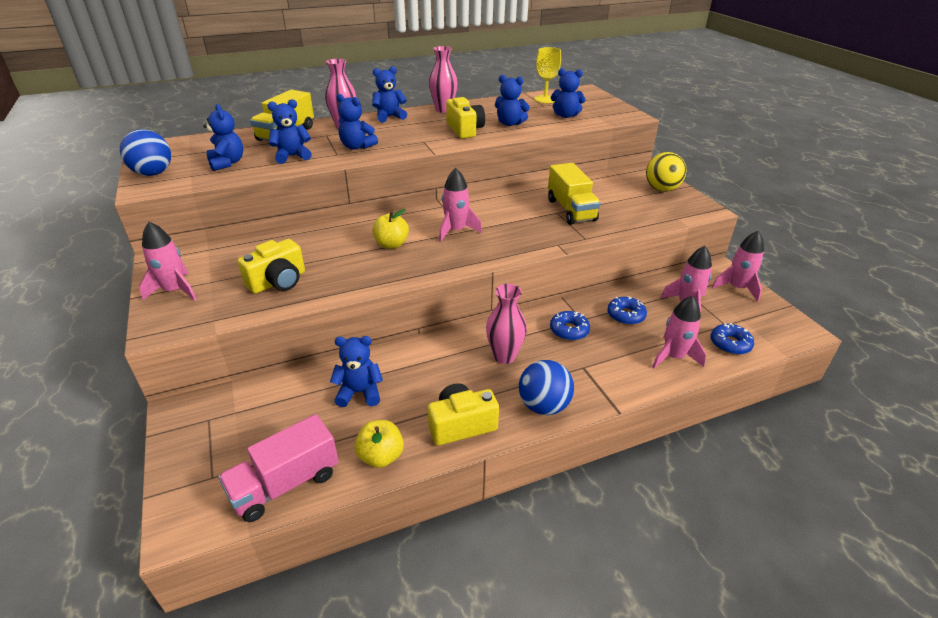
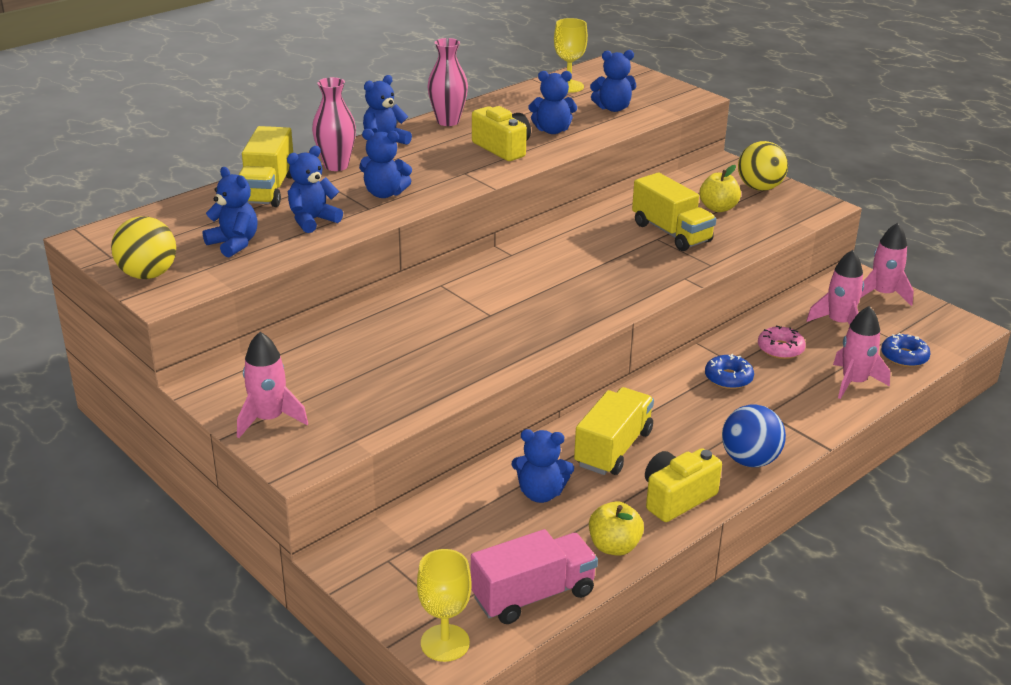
camera: 20 degrees left, 5 degrees down
blue ball [120,129,171,176] -> yellow ball [111,216,176,279]
pink truck [218,414,339,522] -> pink truck turned 150 degrees counterclockwise [471,529,598,624]
yellow camera [238,239,305,294] -> none
blue teddy bear [330,336,383,407] -> blue teddy bear turned 150 degrees counterclockwise [511,429,574,503]
yellow apple [372,209,409,249] -> yellow apple moved to [699,165,741,212]
pink rocket [439,168,482,242] -> none
pink vase [486,284,527,364] -> none
blue donut [607,296,647,325] -> pink donut [758,325,806,359]
none -> yellow goblet [417,549,472,662]
none -> yellow truck [574,387,654,475]

